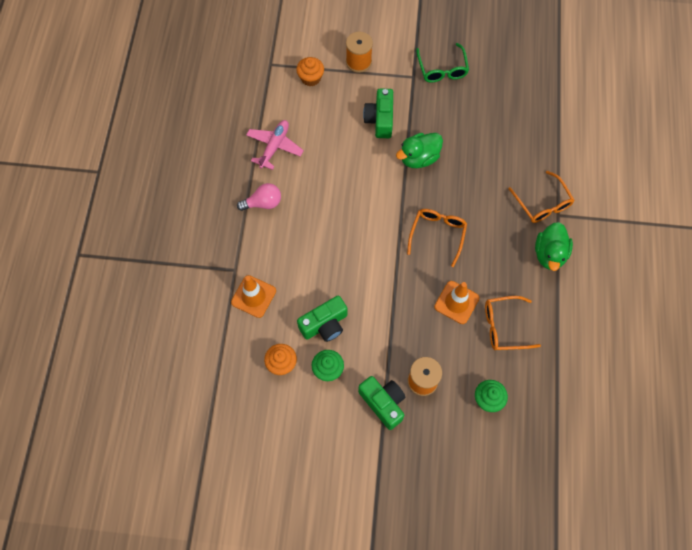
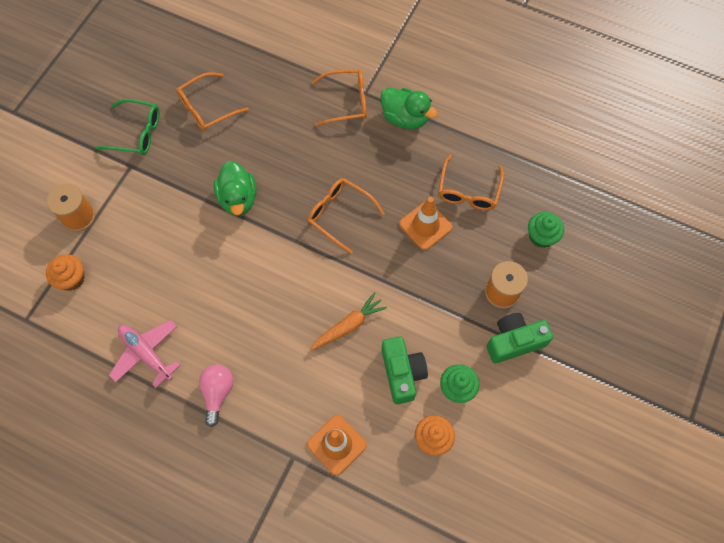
camera: 70 degrees left, 0 degrees up
green camera [363,88,393,138] -> none
none -> orange glasses [176,72,249,131]
none -> orange carrot [310,292,387,351]

